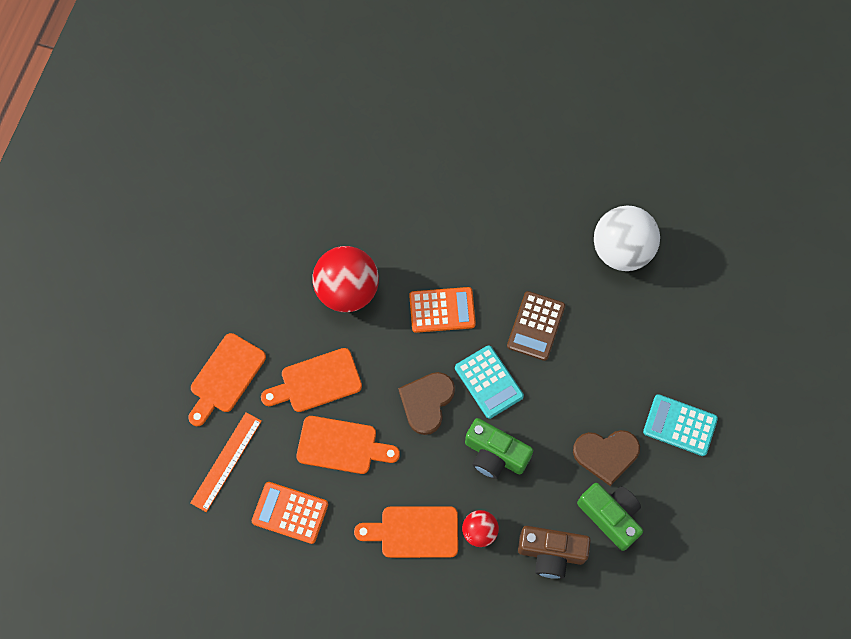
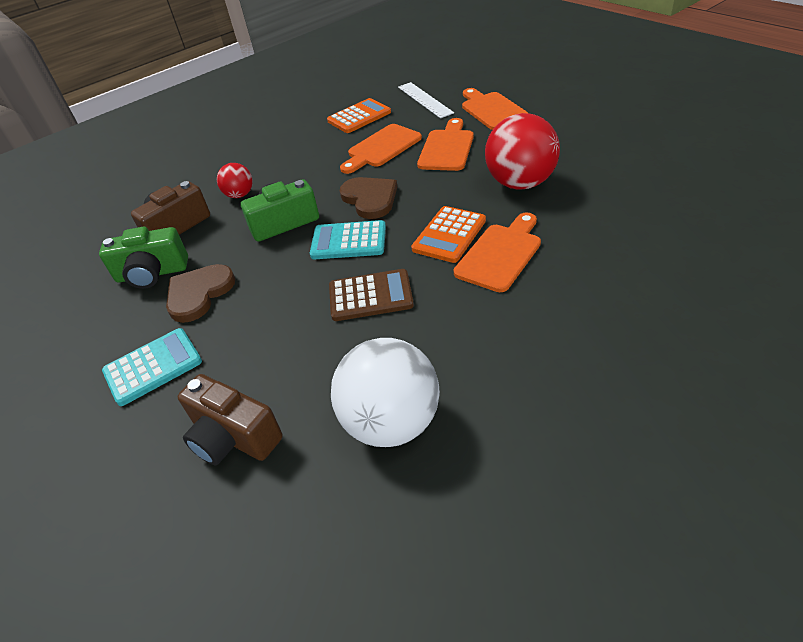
camera: 130 degrees right, 25 degrees down
orange ruler [190,412,262,512] -> white ruler [398,82,454,118]
orange cutting board [354,506,458,558] -> orange cutting board moved to [454,212,541,292]
brown calculator [507,291,565,361] -> brown calculator turned 120 degrees clockwise [329,269,414,321]
none -> brown camera [178,374,283,465]

